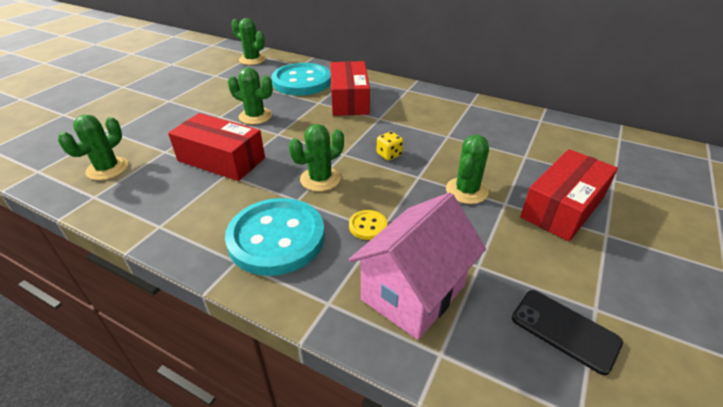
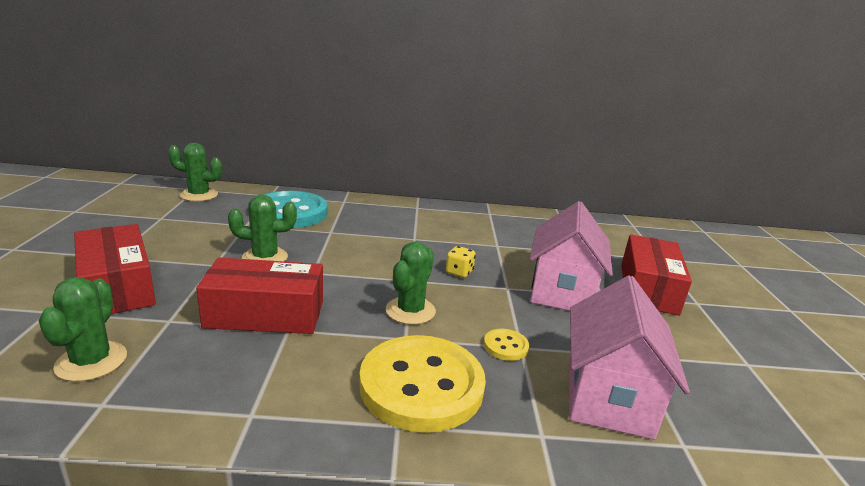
camera: 30 degrees left, 15 degrees down
turquoise button [225,198,325,276] -> yellow button [359,335,486,433]
red box [330,61,370,116] -> red box moved to [74,224,156,314]
green cactus [446,135,489,204] -> pink house [530,201,613,311]
black phone [512,290,623,375] -> none

